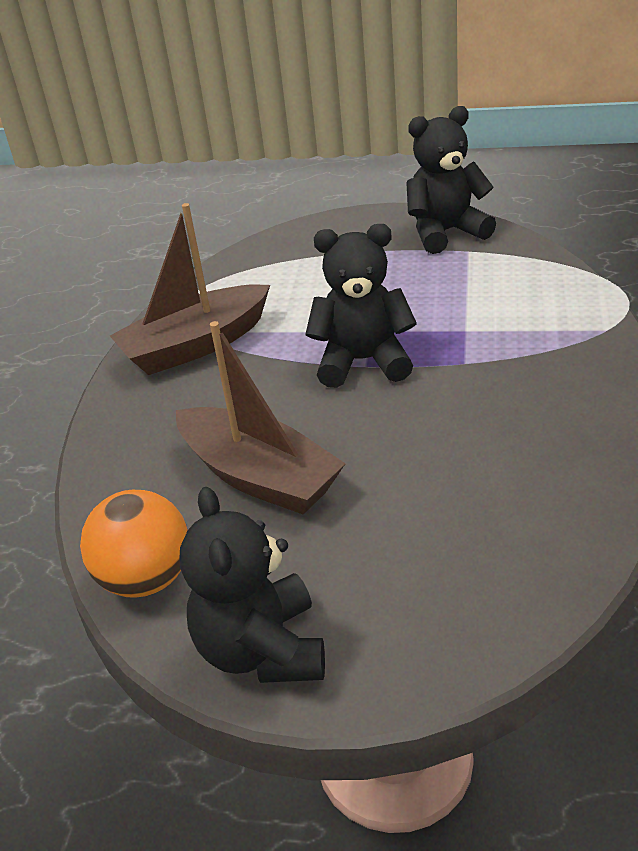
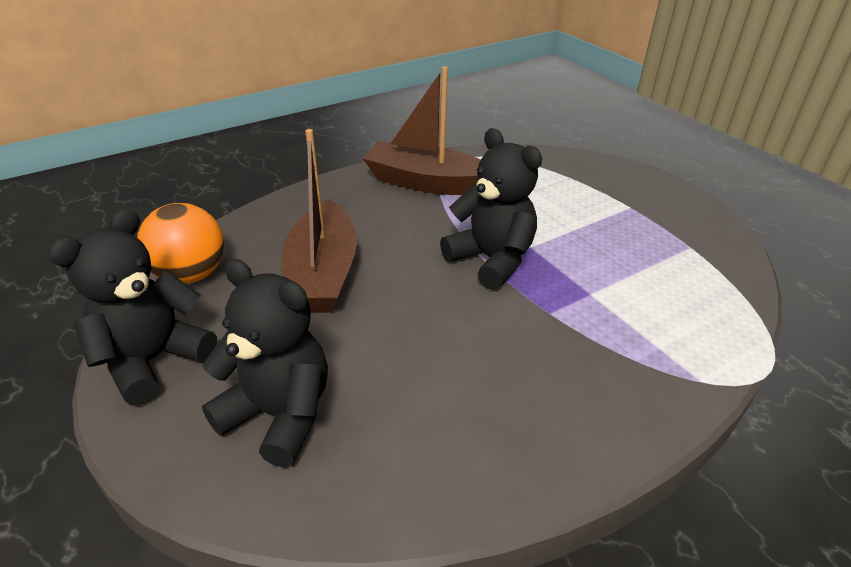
camera: 45 degrees right, 0 degrees up
black teddy bear [406,106,496,254] -> black teddy bear moved to [202,259,328,468]

